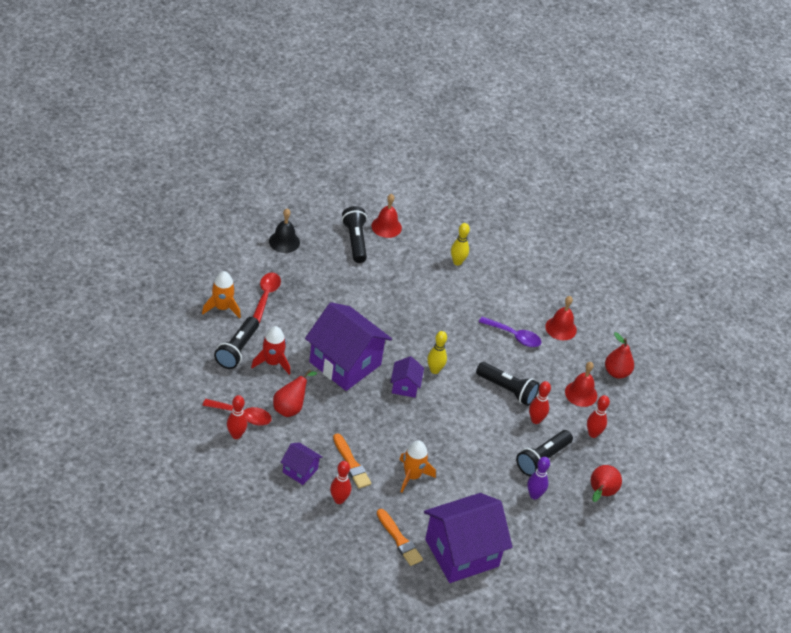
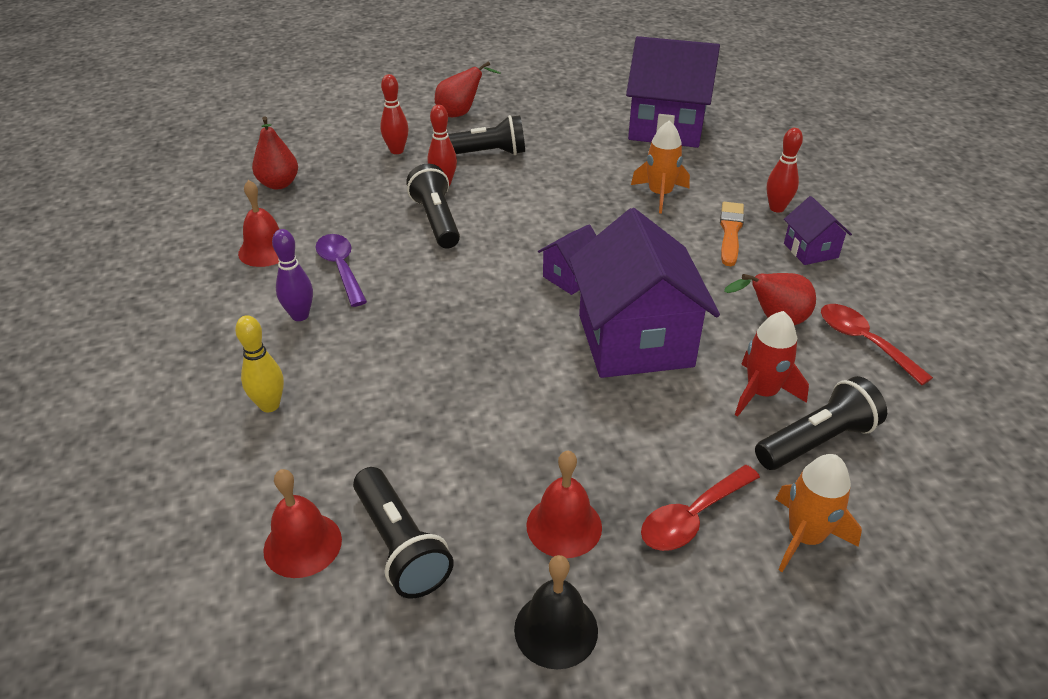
camera: 135 degrees left, 5 degrees down
red bowling pin [227,395,247,439] -> none
black flashlight [342,206,367,263] -> black flashlight turned 60 degrees counterclockwise [353,467,454,599]
orange brush [377,509,423,566] -> none
yellow bowling pin [427,331,447,374] -> none
purple bowling pin [527,457,550,499] -> purple bowling pin moved to [272,229,313,321]
red bell [565,362,597,407] -> red bell moved to [526,451,602,558]

